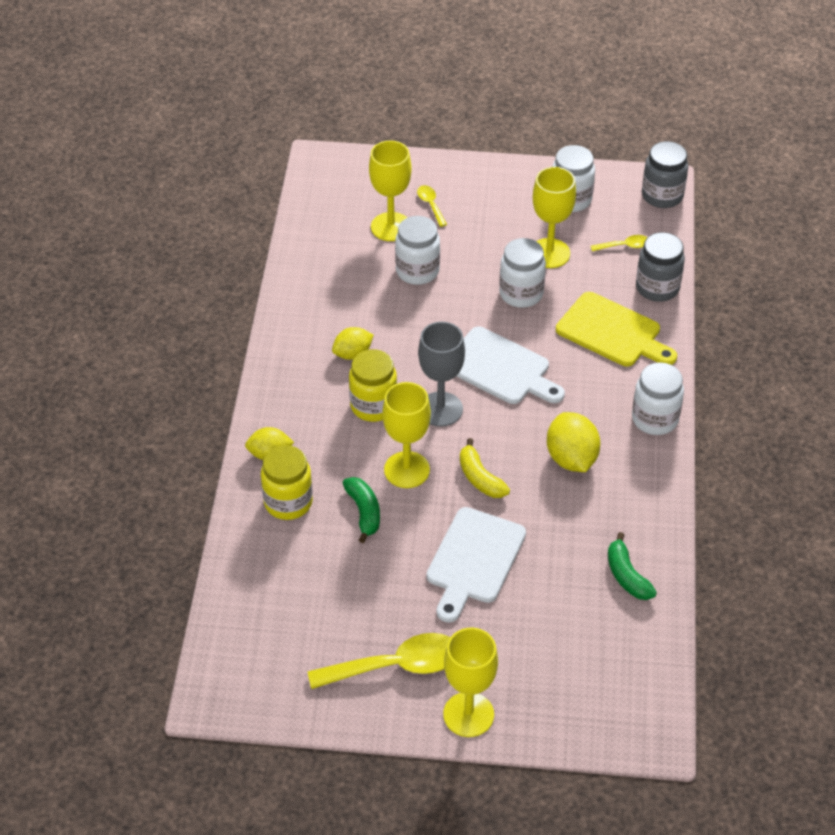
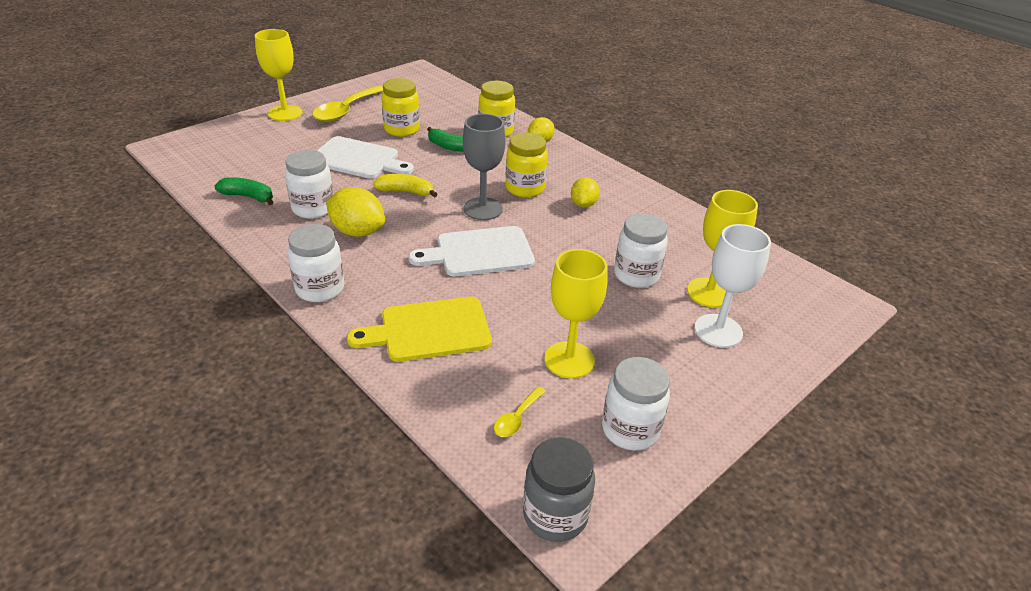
camera: 130 degrees right, 10 degrees down
yellow goblet [382,382,431,488] -> none
yellow spoon [417,185,447,227] -> white goblet [694,224,771,348]
white cutting board [426,507,526,623] -> white cutting board turned 135 degrees clockwise [317,136,414,178]
white jar [499,238,546,308] -> white jar moved to [285,150,334,219]
grey jar [636,232,685,302] -> none
none -> yellow jar [381,78,420,137]

